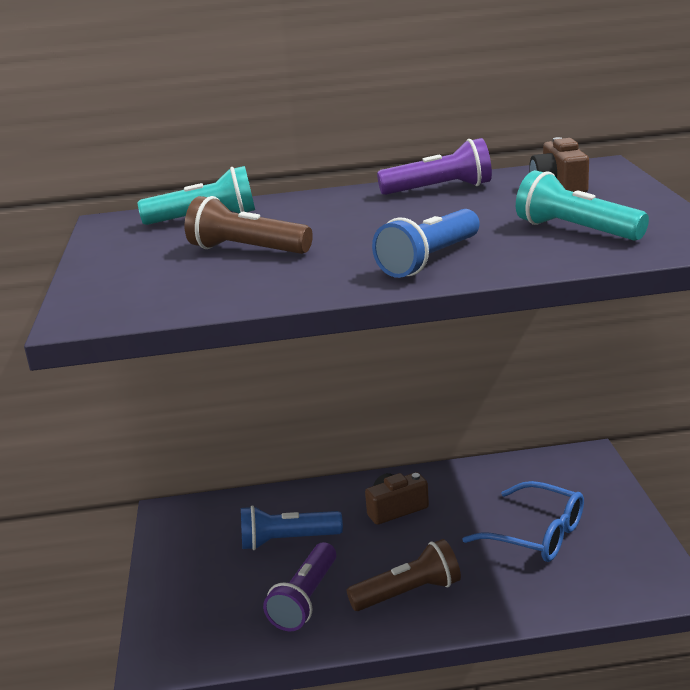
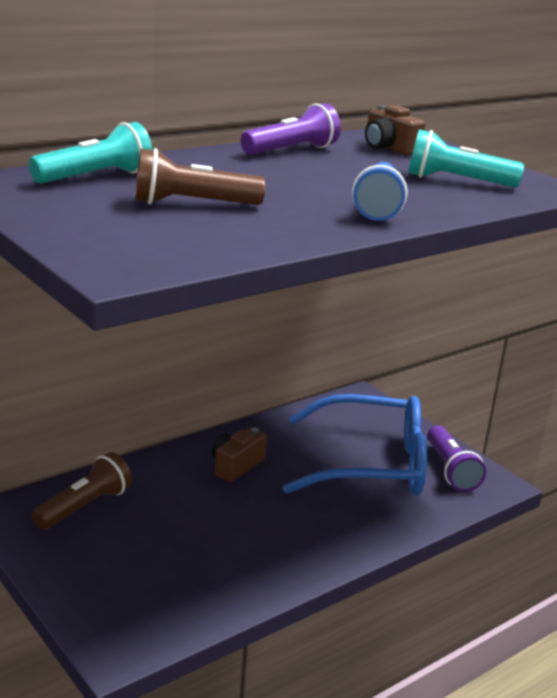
camera: 35 degrees left, 0 degrees up
blue flashlight [241,505,343,550] -> none
purple flashlight [263,542,336,632] -> purple flashlight moved to [427,425,486,492]
brown flashlight [347,539,461,611] -> brown flashlight moved to [32,452,132,530]
blue glasses [462,481,584,562] -> blue glasses [283,394,427,496], size x1.61

